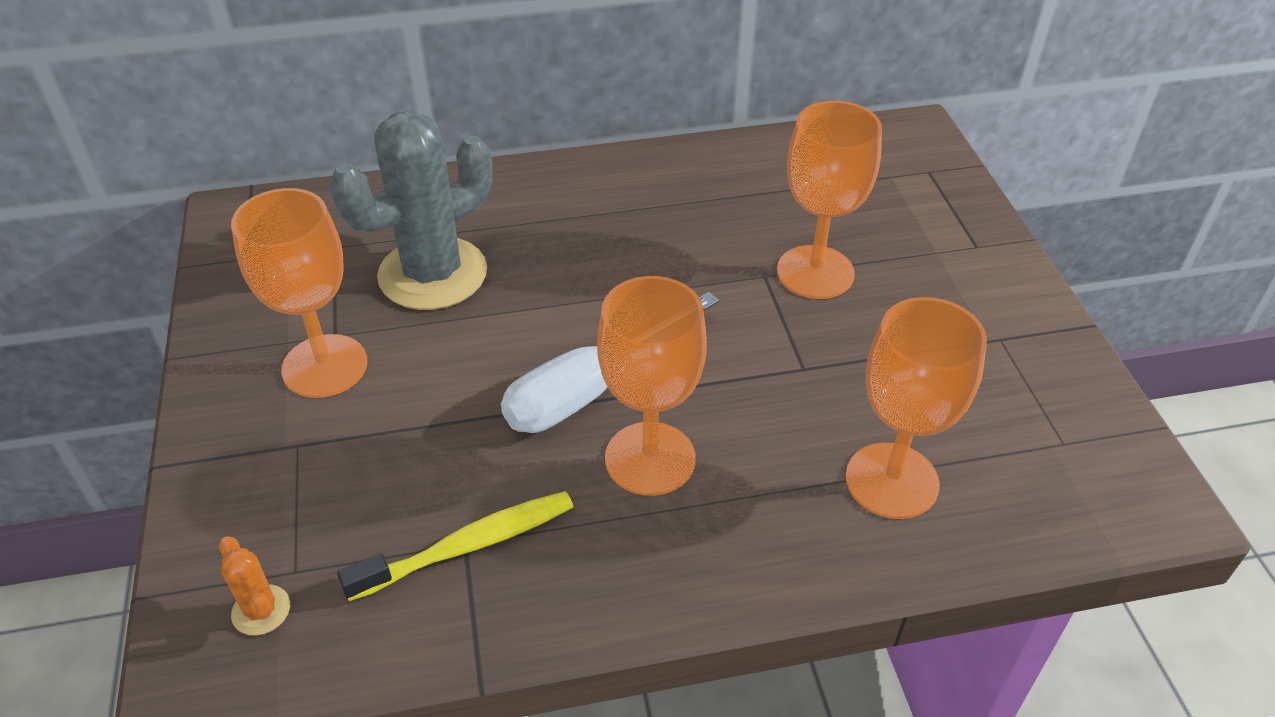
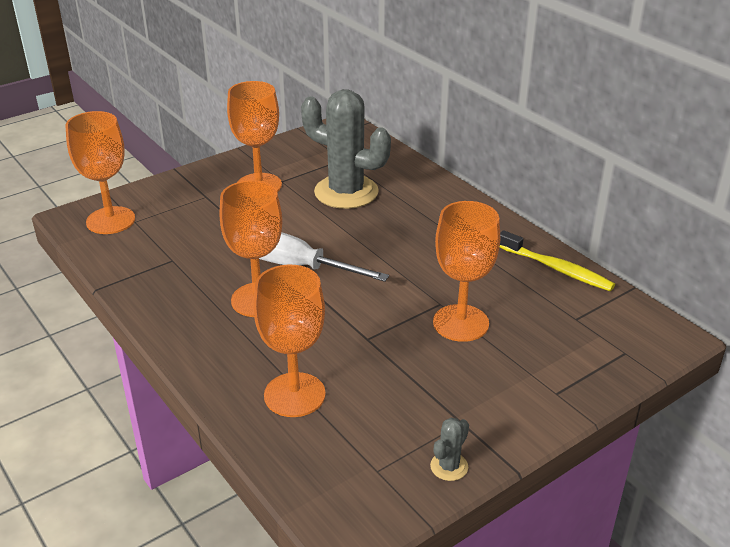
camera: 65 degrees right, 10 degrees down
orange cactus [219,536,290,636] -> orange goblet [65,111,135,234]
yellow toothbrush [337,491,573,601] -> yellow toothbrush moved to [499,230,615,291]
none -> grey cactus [430,418,469,481]

